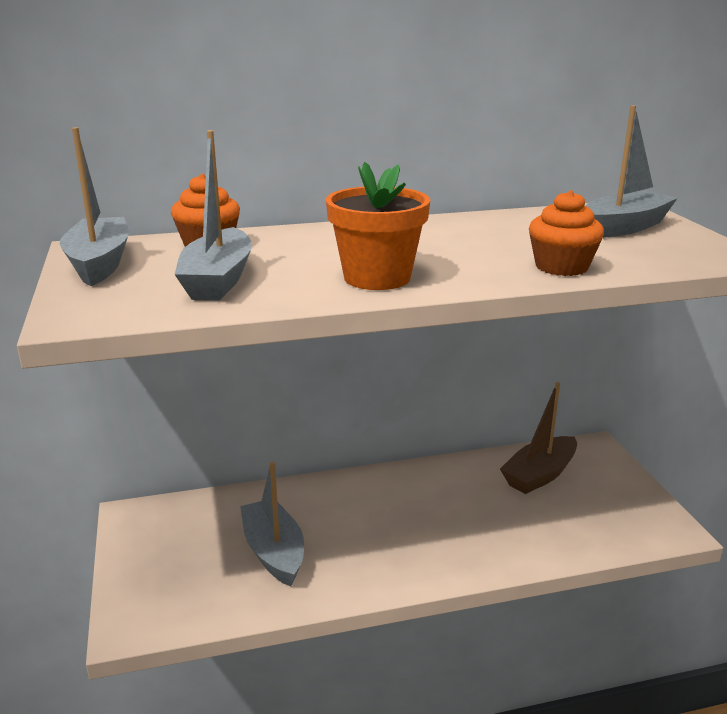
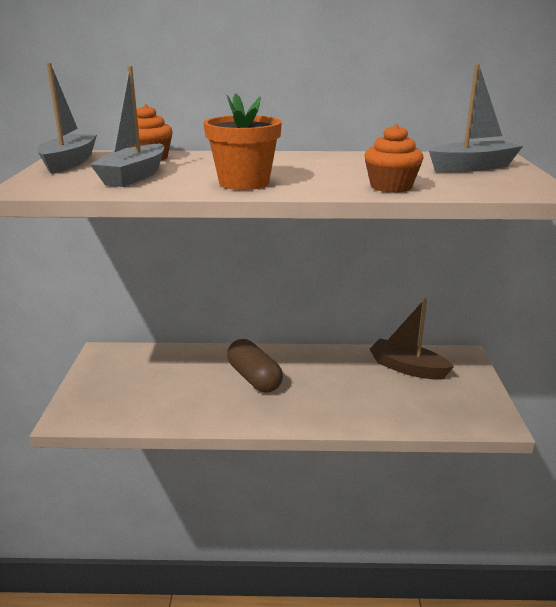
camera: 15 degrees right, 0 degrees up
grey boat [240,462,304,586] -> none
brown boat [500,382,577,494] -> brown boat turned 60 degrees clockwise [370,298,454,380]
none -> brown capsule [227,339,283,393]

